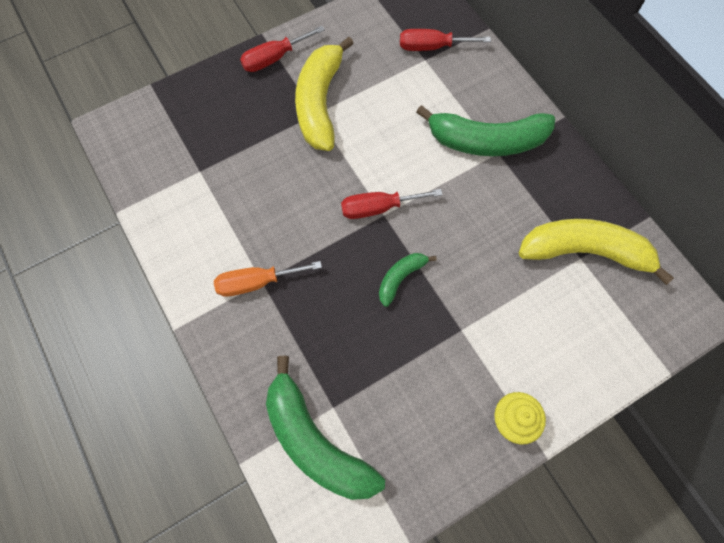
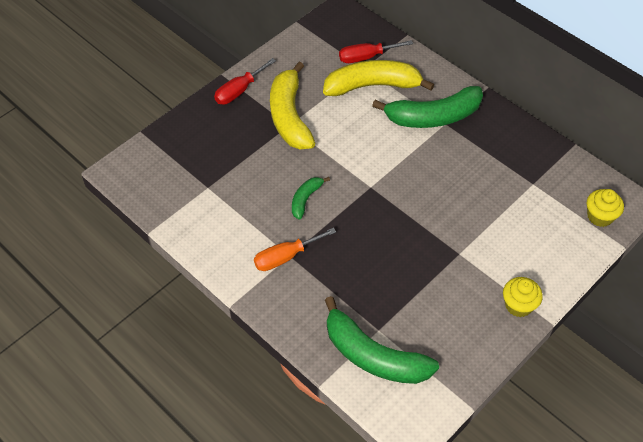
camera: 15 degrees left, 15 degrees down
red screwdriver [341,189,443,219] -> none
green banana [379,253,437,307] -> green banana moved to [292,177,330,220]
yellow banana [519,219,674,285] -> yellow banana moved to [323,60,434,96]
none -> yellow cupcake [587,189,624,227]

